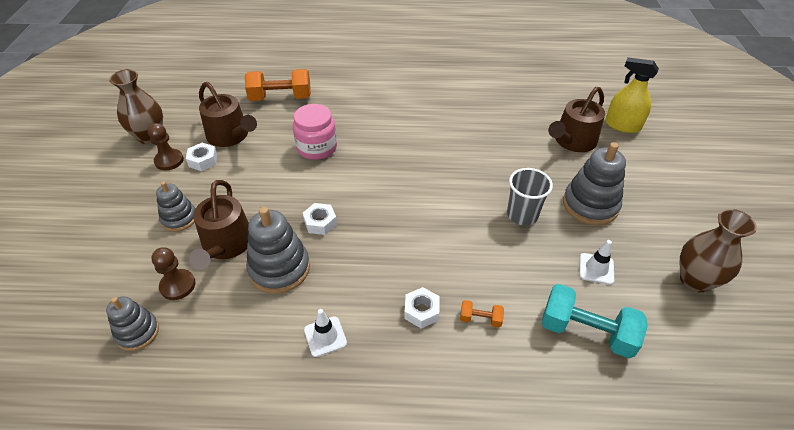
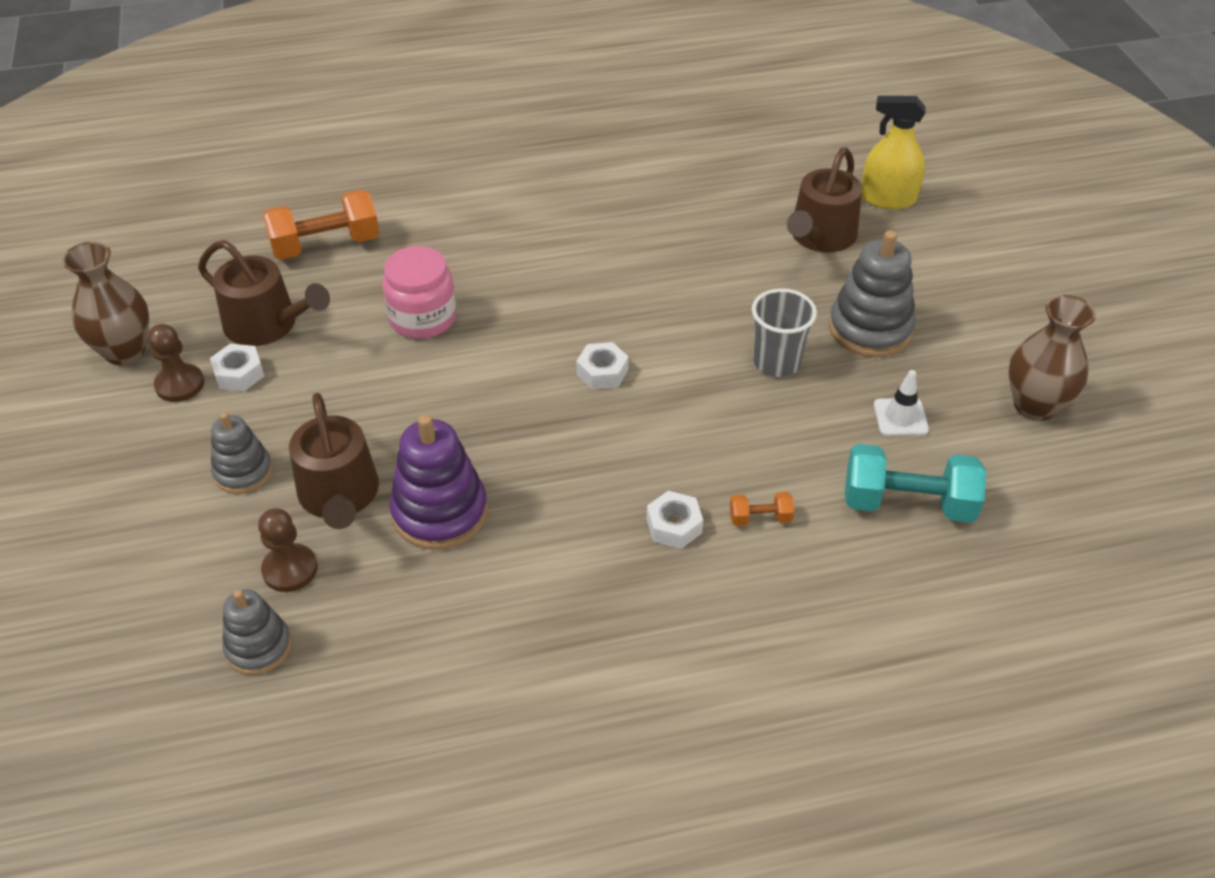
camera: 15 degrees left, 0 degrees up
grey stacking toy [246,207,310,294] -> purple stacking toy [390,414,488,550]
white nut [303,203,337,235] -> white nut moved to [576,342,628,389]
white traffic cone [304,309,347,357] -> none

